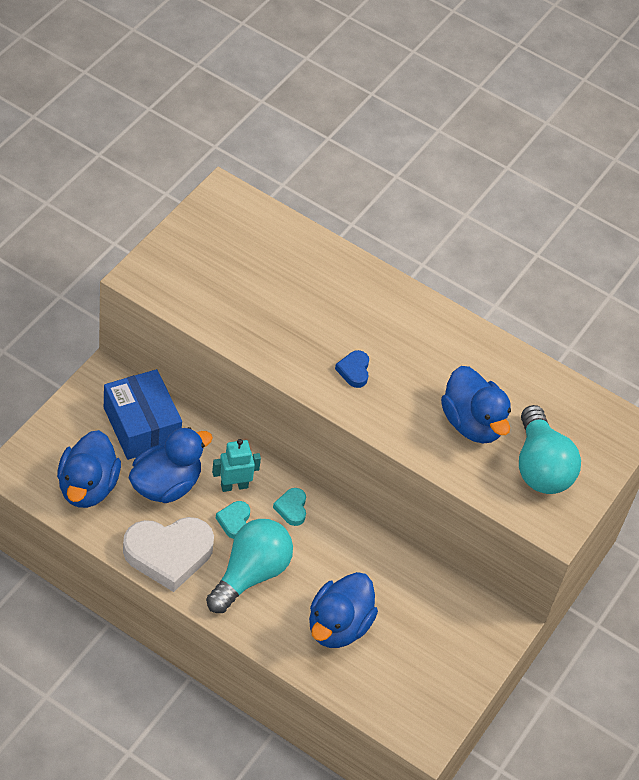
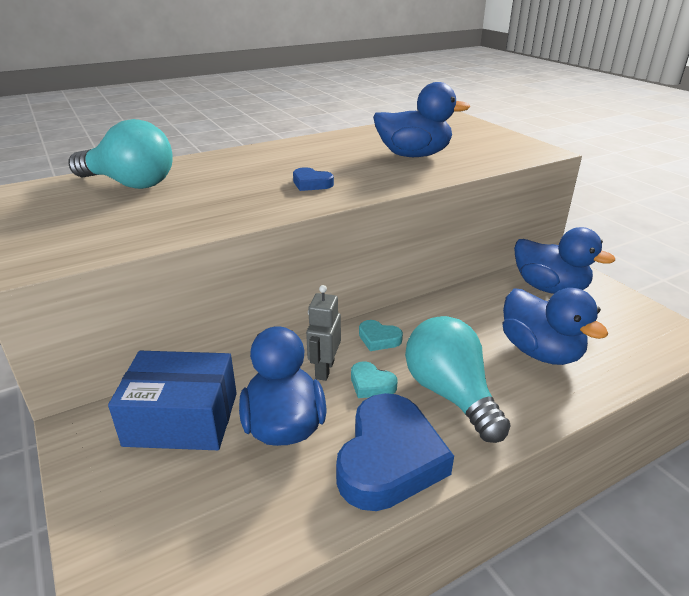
camera: 55 degrees left, 20 degrees down
blue duck [57,430,121,508] -> blue duck moved to [514,227,615,294]
white heart [123,517,214,592] -> blue heart [336,393,454,511]
turquoise robot [212,439,261,492] -> grey robot [306,285,341,381]
turquoise light bulb [519,405,581,494] -> turquoise light bulb moved to [68,119,173,189]

